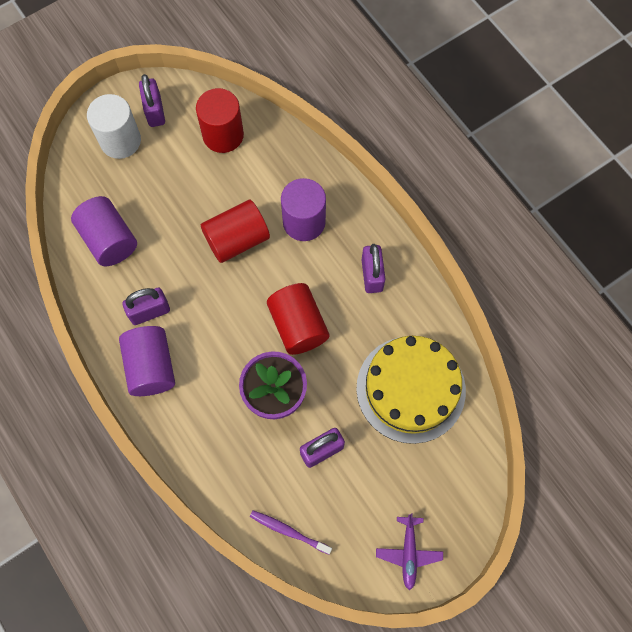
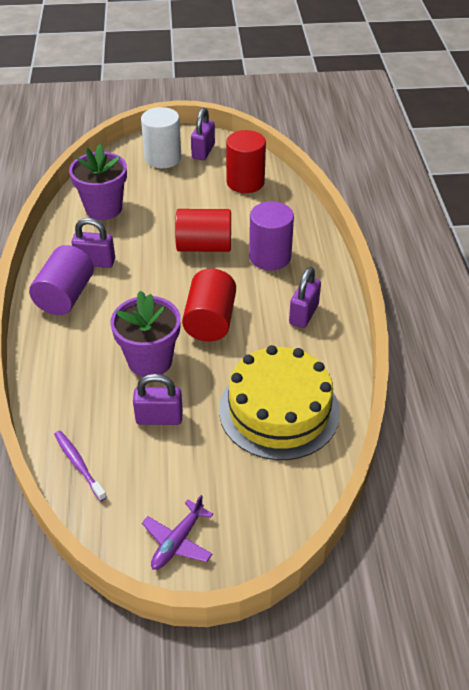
camera: 30 degrees right, 25 degrees down
purple cylinder [71,196,137,266] -> purple flower pot [69,144,127,220]

